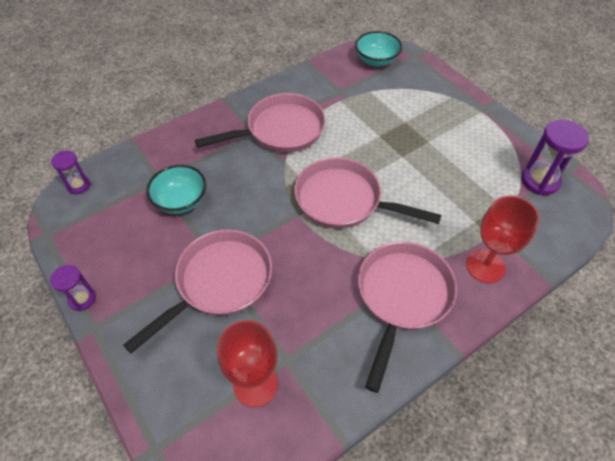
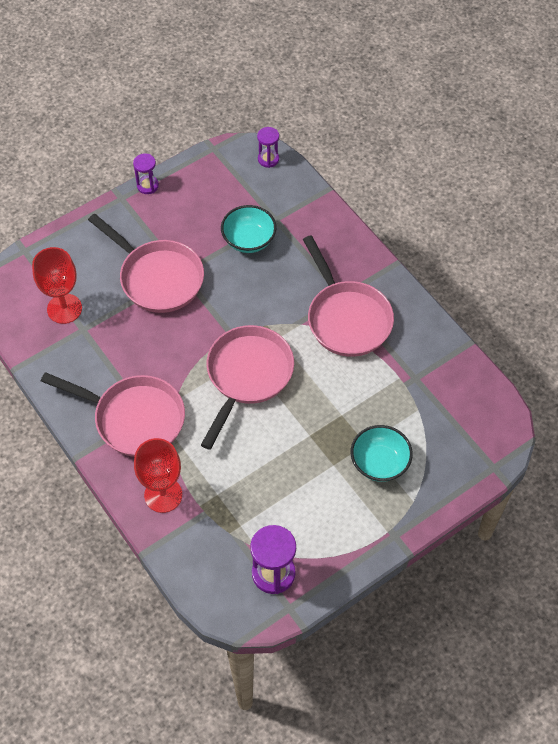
camera: 90 degrees right, 5 degrees up
turquoise bowl [355,31,403,67] -> turquoise bowl moved to [351,425,413,482]

